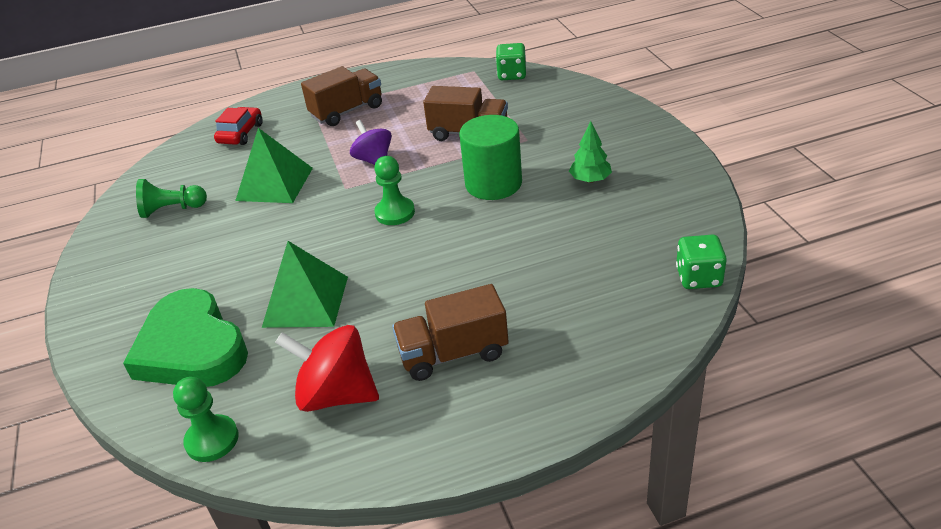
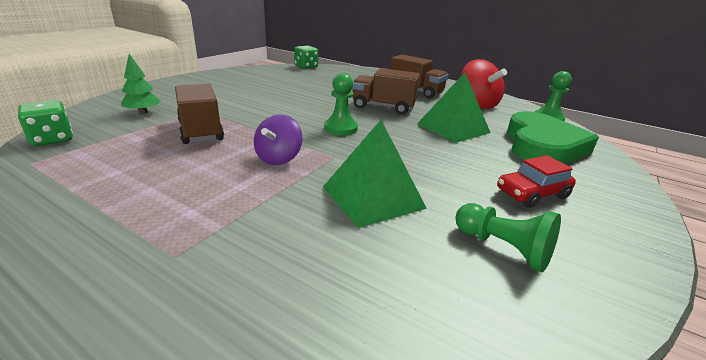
camera: 135 degrees left, 10 degrees down
red car [214,107,263,145] -> red car moved to [497,155,576,208]
brown truck [301,66,382,126] -> brown truck moved to [352,68,420,114]
green cylinder [459,115,522,200] -> none
green tree [569,121,612,183] -> green tree moved to [121,54,161,114]

